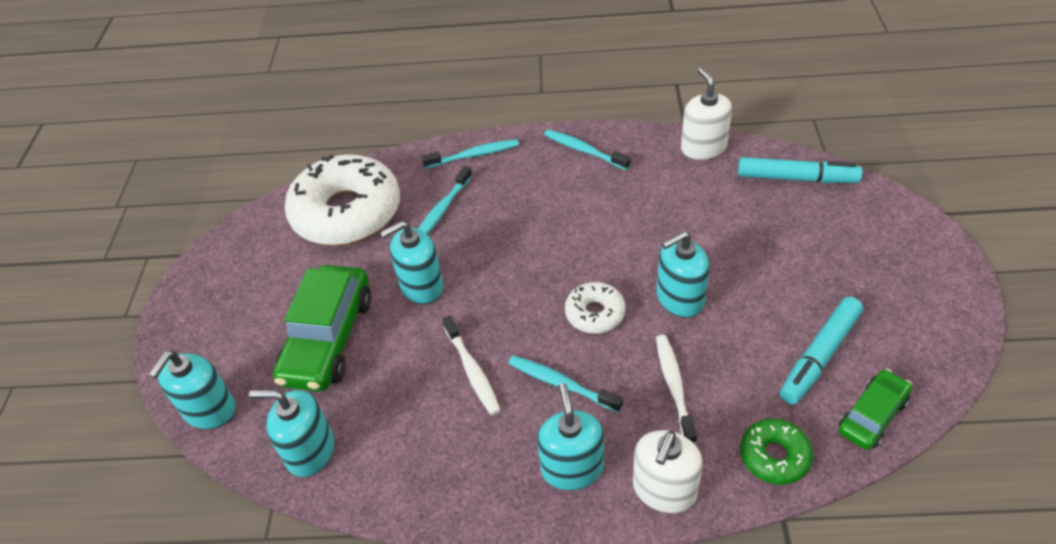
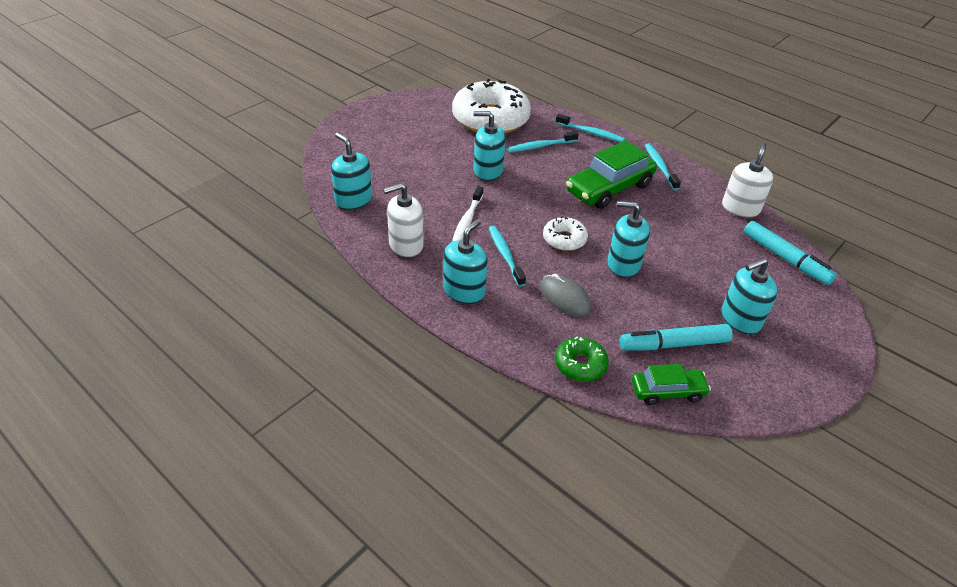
camera: 35 degrees right, 5 degrees down
turquoise soap dispenser [149,351,236,429] -> turquoise soap dispenser moved to [721,258,777,334]
green car [273,265,371,392] -> green car moved to [566,140,657,209]
white soap dispenser [633,430,703,513] -> white soap dispenser moved to [383,183,424,257]
white toothbrush [656,335,697,444] -> grey mouse [540,274,592,317]

